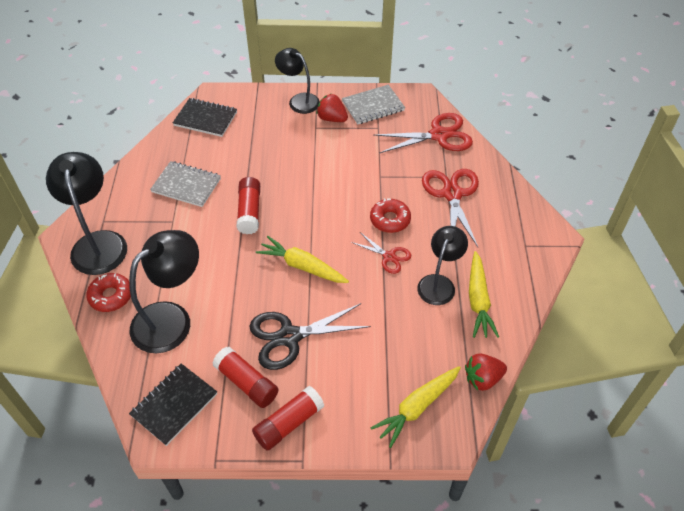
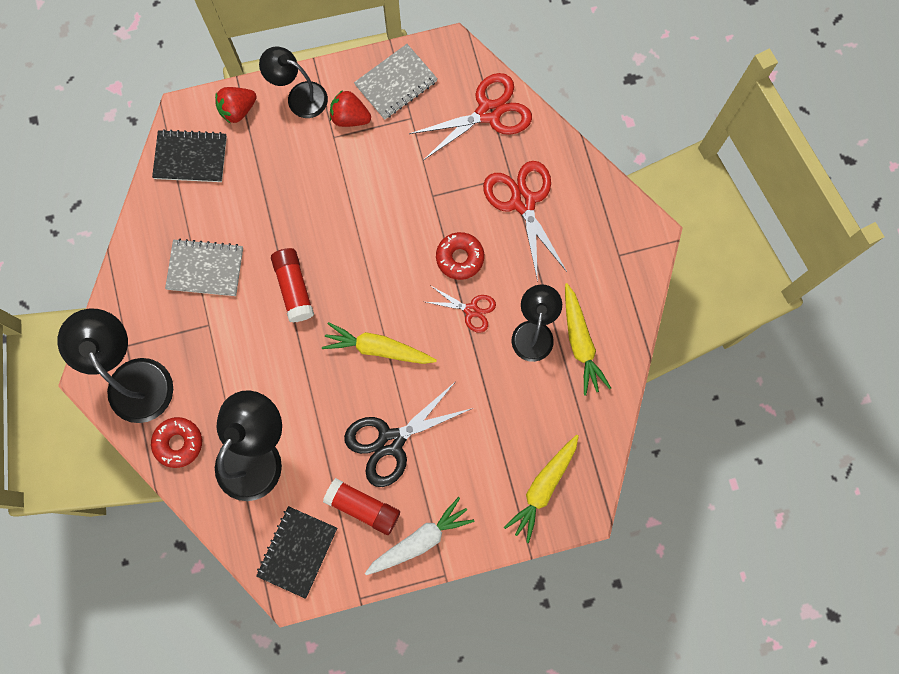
camera: 15 degrees left, 25 degrees up
red glue stick [252,386,324,451] -> white carrot [365,497,475,575]
red strawberry [465,353,507,391] -> red strawberry moved to [215,87,257,124]

